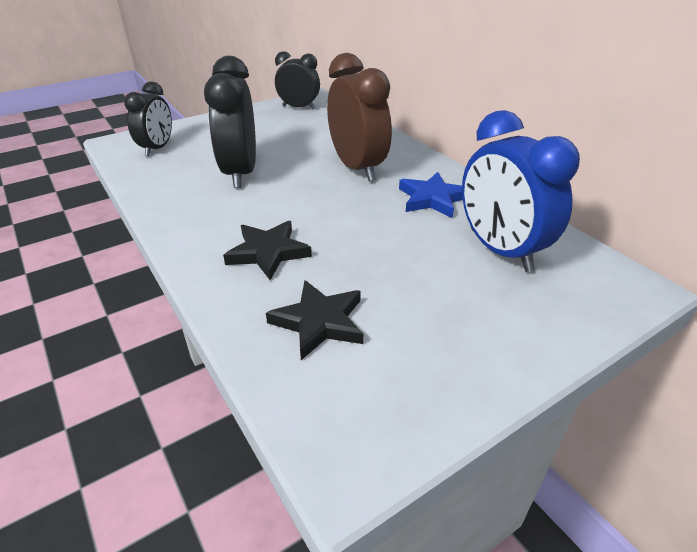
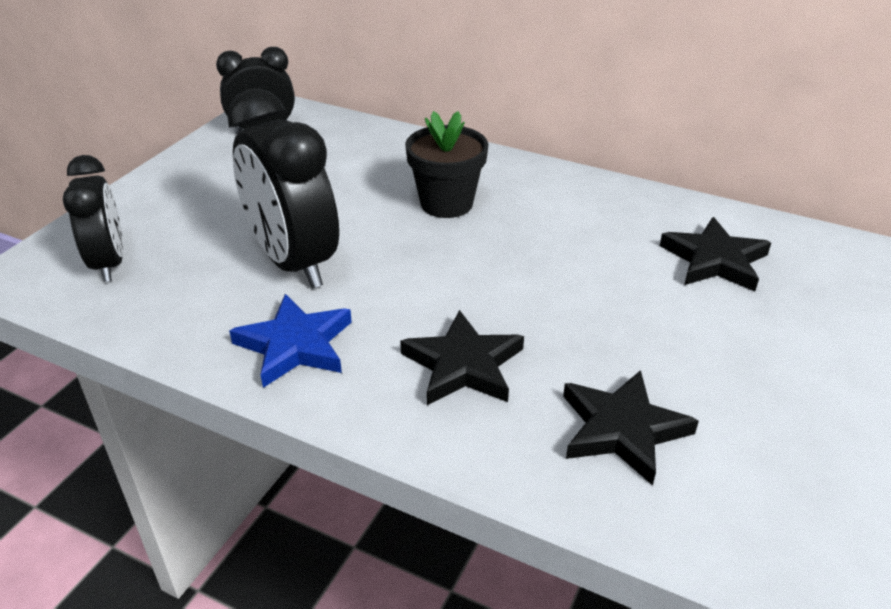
camera: 30 degrees left, 0 degrees up
brown clock [327,53,392,181] -> black flower pot [405,111,489,218]
blue star [399,172,463,218] -> blue star moved to [229,294,352,388]
blue clock [462,110,580,272] -> black star [660,217,771,291]

